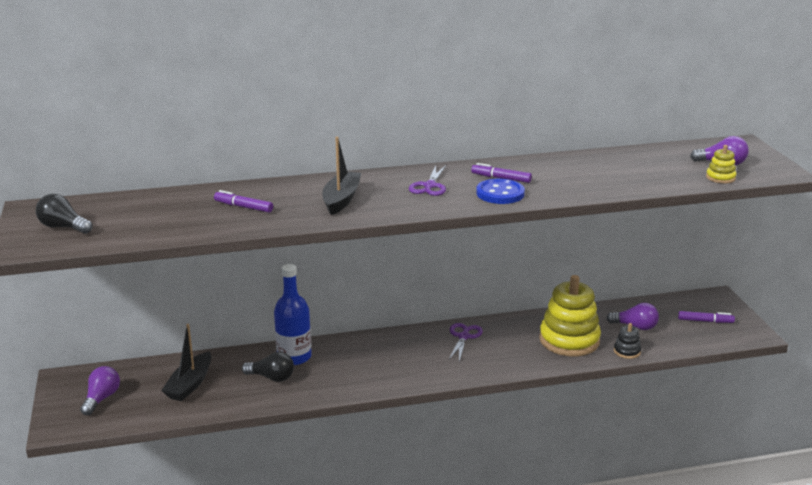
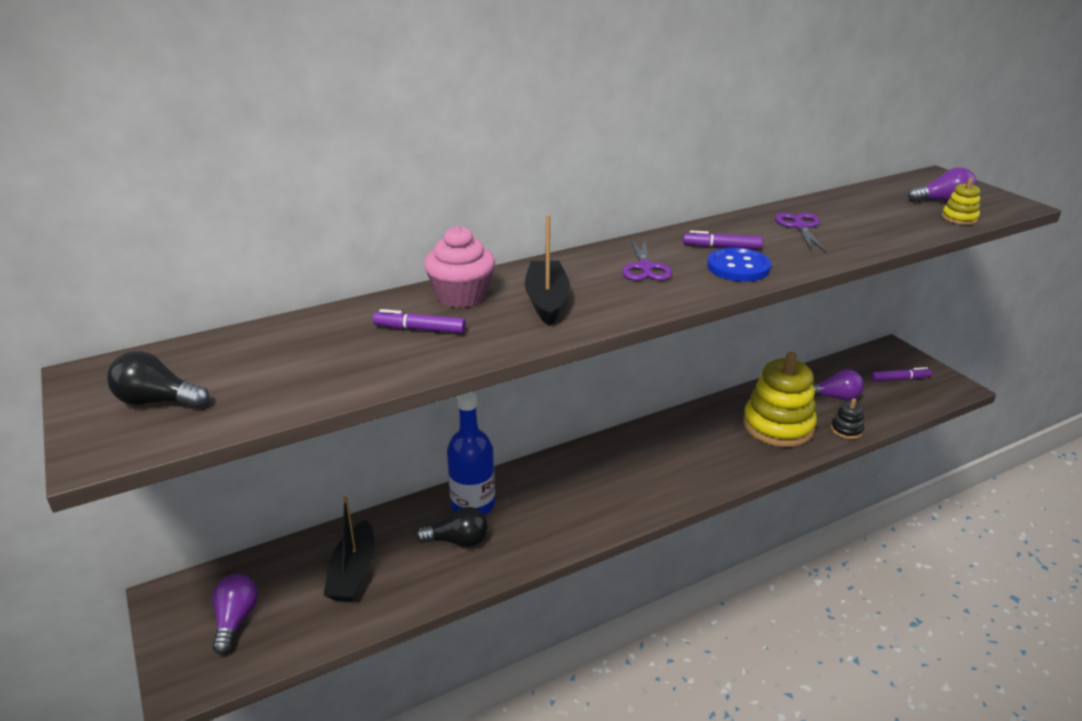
camera: 15 degrees left, 5 degrees up
purple scissors [449,323,483,361] -> purple scissors moved to [775,213,826,252]
none -> pink cupcake [424,226,495,308]

